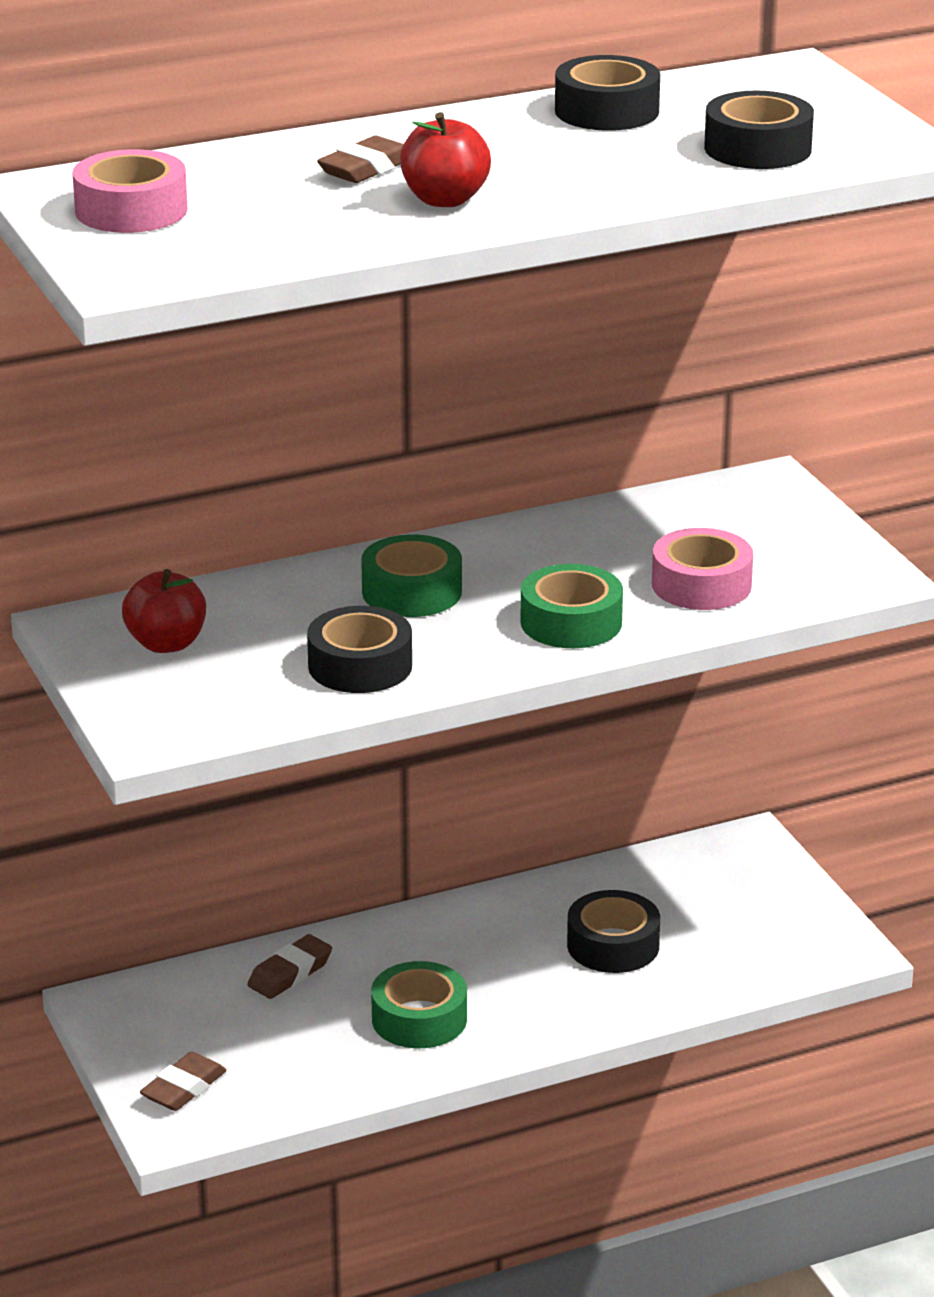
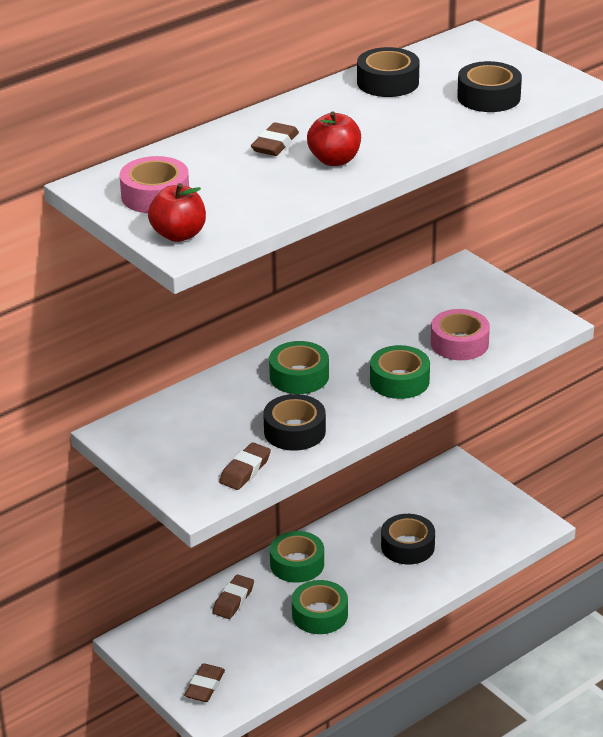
camera: 15 degrees left, 5 degrees up
red apple [122,569,206,653] -> red apple moved to [148,183,206,242]
none -> brown eraser [219,442,271,490]
none -> green tape [270,531,324,583]

